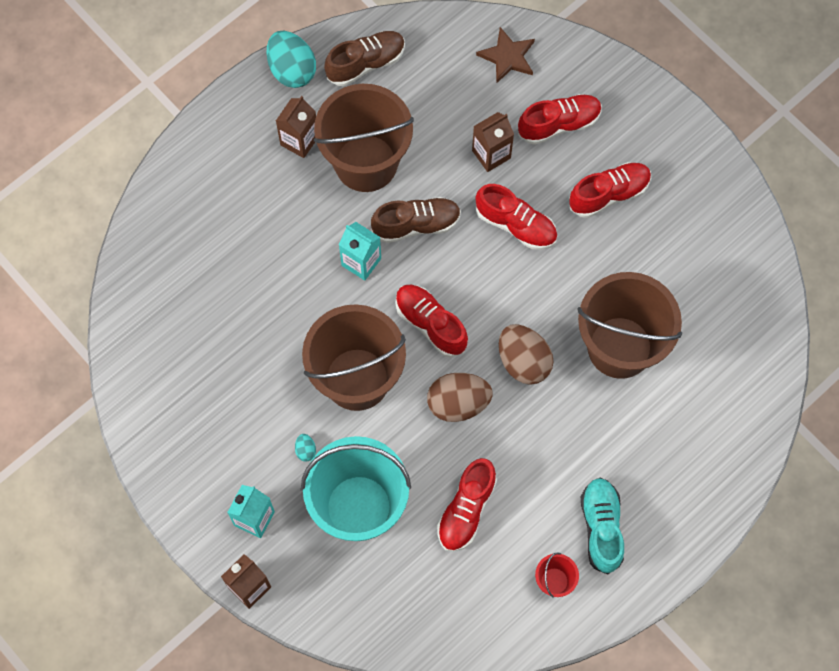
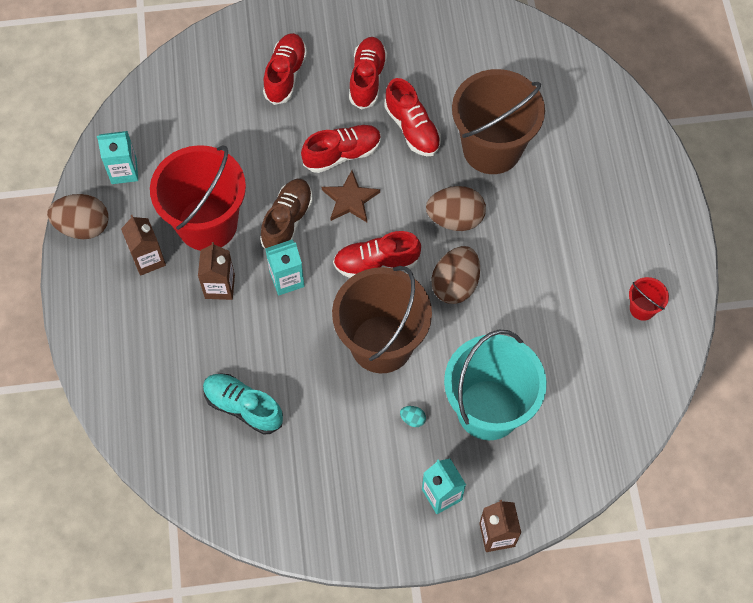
camera: 55 degrees left, 5 degrees down
turquoise egg [267,31,316,88] -> brown egg [47,194,109,239]
brown bucket [313,84,414,192] -> red bucket [150,145,246,250]
brown shoe [324,31,405,86] -> turquoise carton [97,131,138,184]
red shoe [437,458,497,552] -> red shoe moved to [384,78,441,156]
brown carton [472,112,514,172] -> brown carton moved to [198,242,235,300]
brown star [476,27,535,84] -> brown star moved to [322,170,380,222]
turquoise shoe [581,478,624,574] -> turquoise shoe moved to [203,374,283,435]

